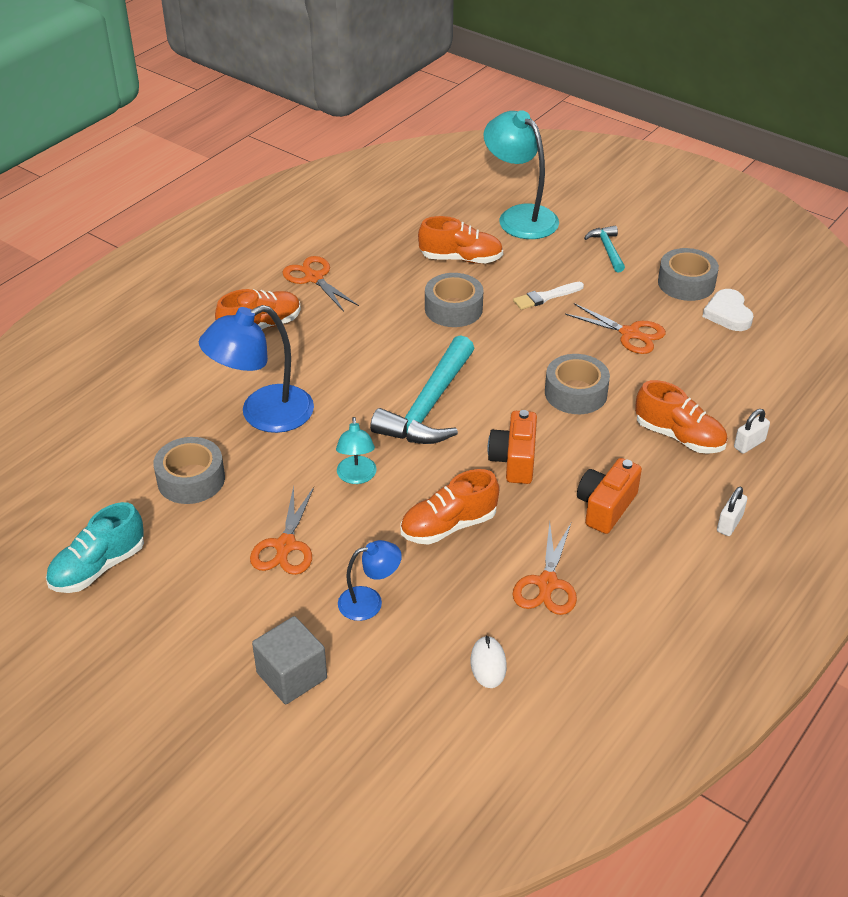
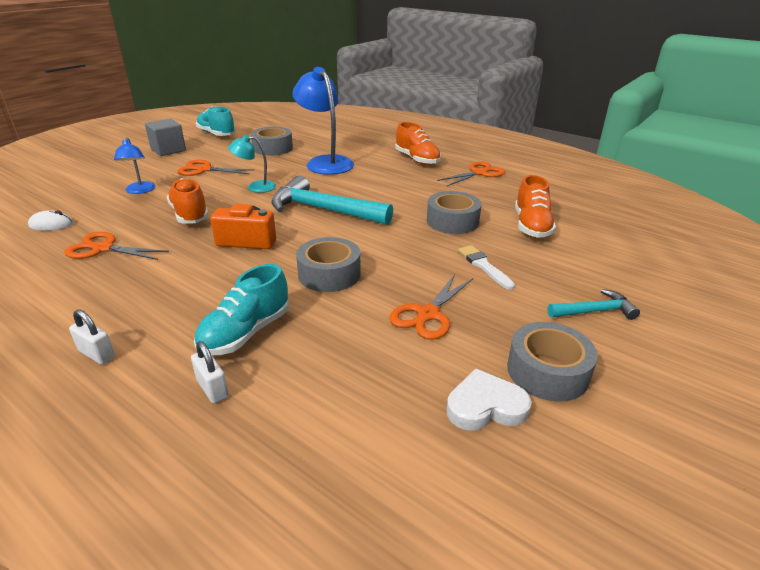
camera: 90 degrees right, 10 degrees down
grey cube [252,616,327,704] -> grey cube moved to [145,119,186,156]
turquoise lamp [483,110,559,239] -> none
orange camera [577,458,642,534] -> none
orange shoe [635,380,727,454] -> turquoise shoe [194,264,289,355]

